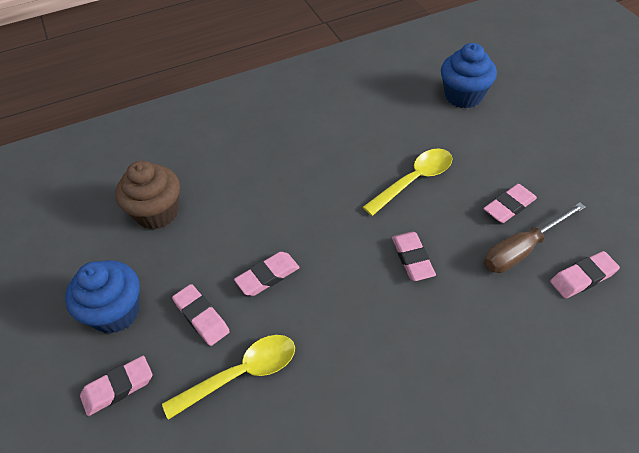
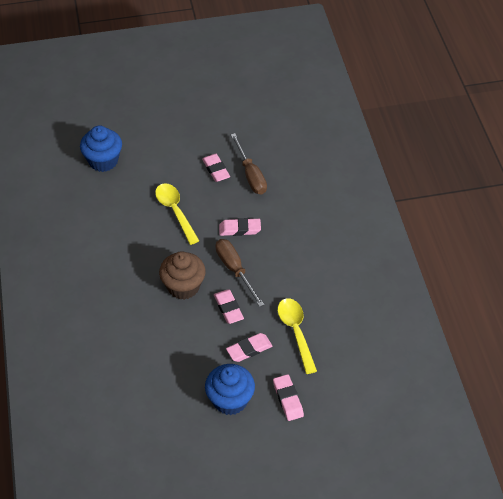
camera: 80 degrees left, 0 degrees up
brown cupcake [116,161,180,230] -> brown cupcake moved to [159,251,206,300]
pink eraser [550,251,620,299] -> none
none -> brown screwdriver [216,239,264,307]

